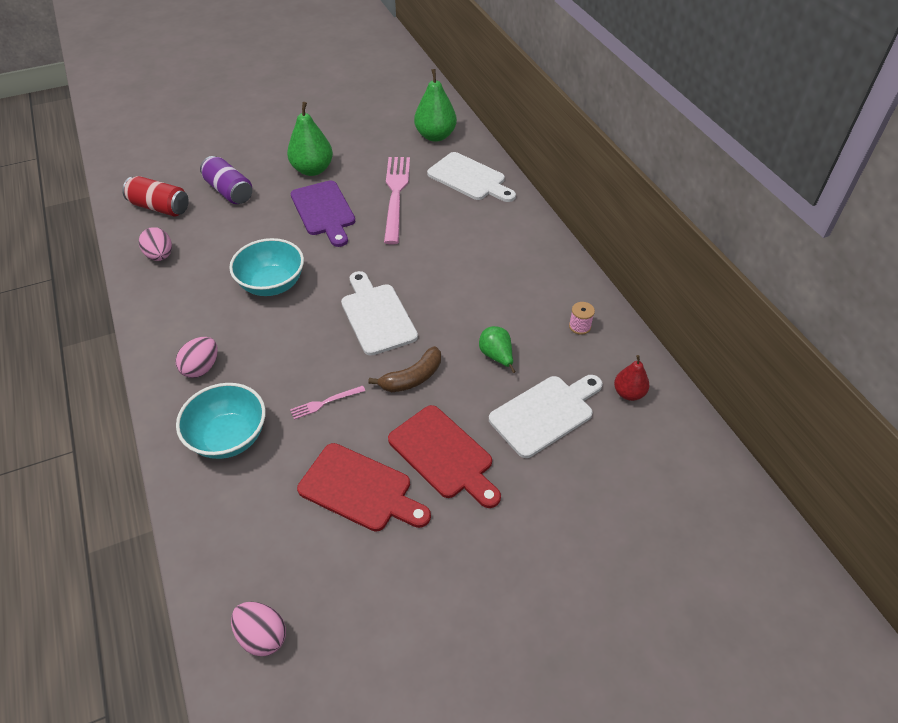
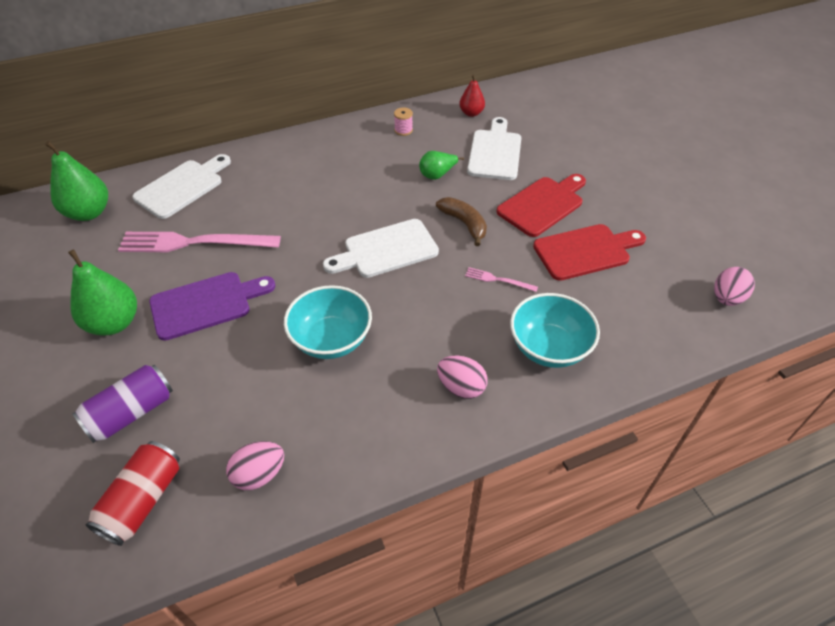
camera: 90 degrees left, 0 degrees up
pink fork [290,385,365,420] -> pink fork turned 135 degrees clockwise [465,267,538,292]
red cutting board [297,443,431,532] -> red cutting board turned 45 degrees clockwise [533,224,646,281]
white cutting board [489,375,603,458] -> white cutting board turned 45 degrees clockwise [467,117,521,180]

